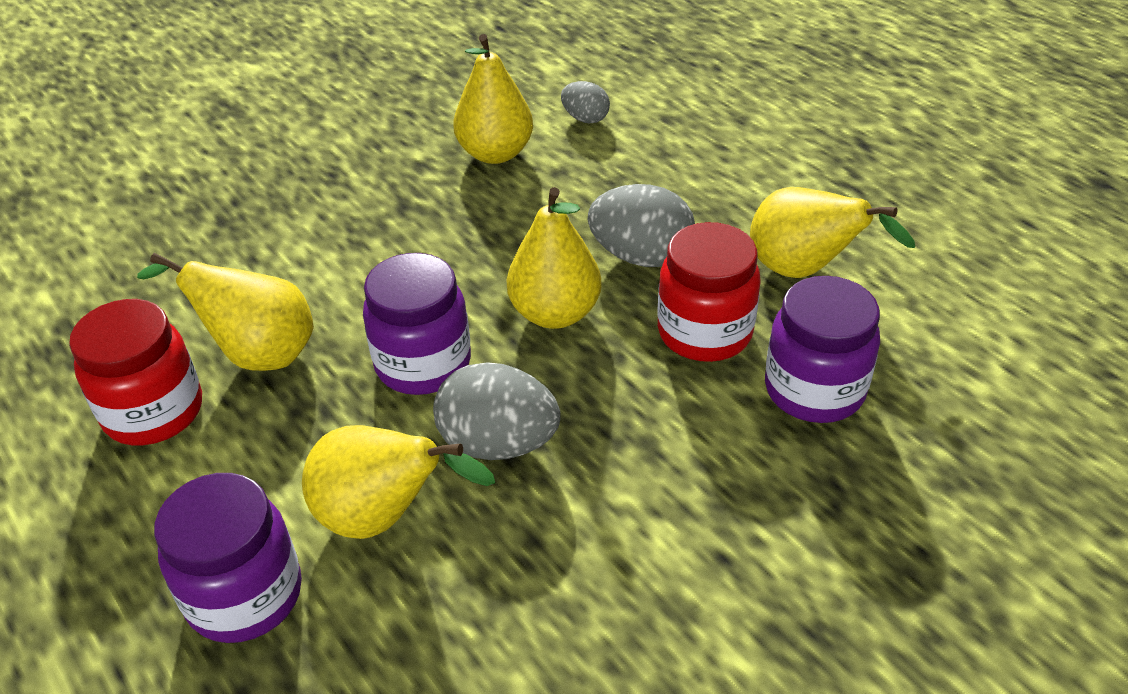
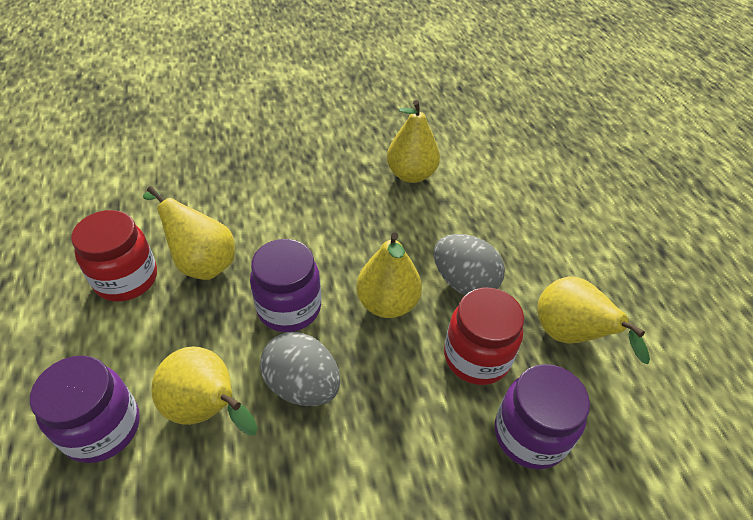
camera: 20 degrees right, 5 degrees up
grey egg [561,81,610,124] -> none

